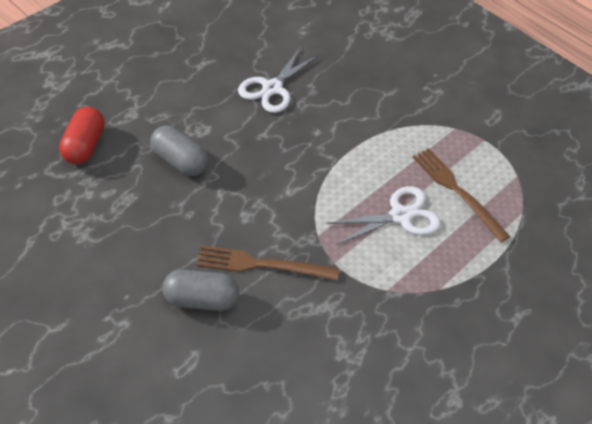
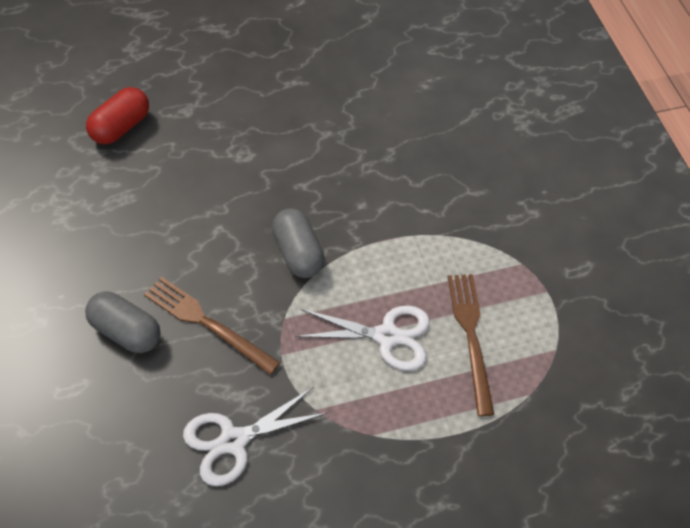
camera: 30 degrees right, 5 degrees up
grey capsule [151,126,208,176] -> grey capsule moved to [272,208,325,278]
white scissors [238,47,319,113] -> white scissors moved to [183,387,327,486]

